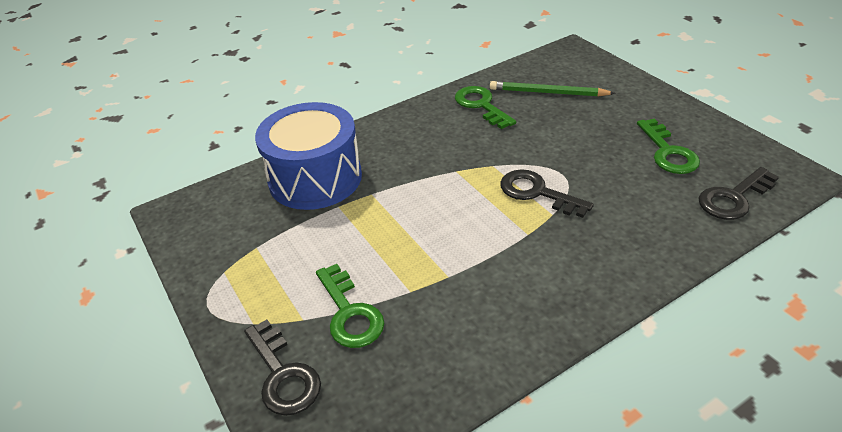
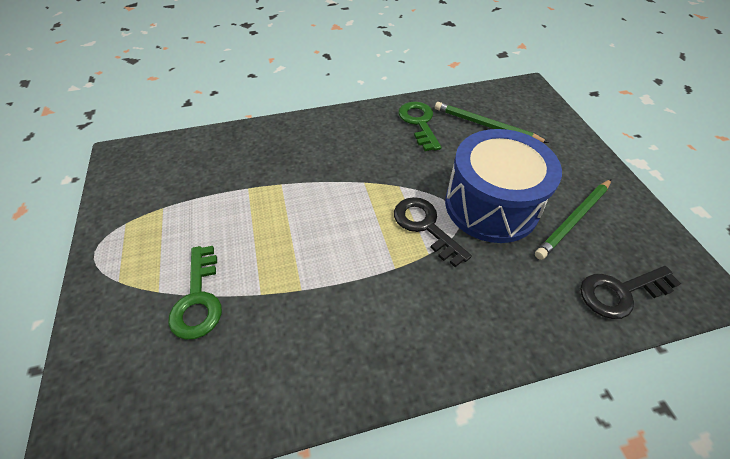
camera: 15 degrees right, 10 degrees up
black key [244,320,321,416] -> none
blue drum [255,102,362,210] -> blue drum moved to [445,129,562,243]
green key [637,118,700,174] -> green pencil [535,179,611,260]

